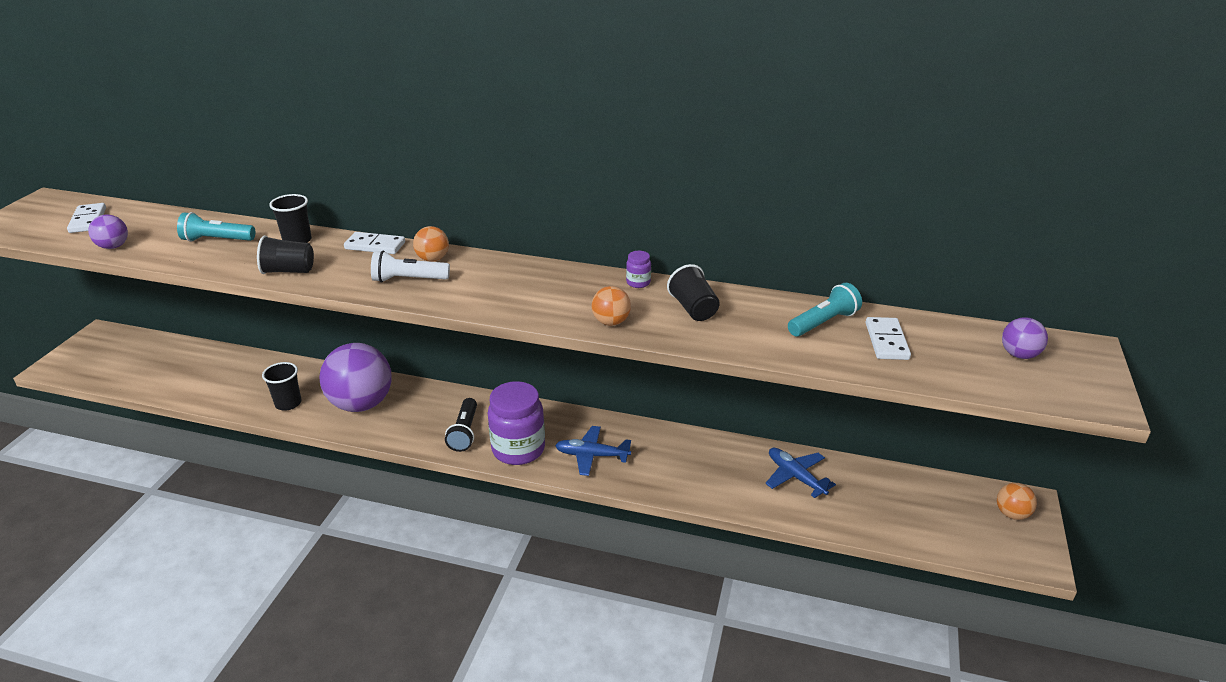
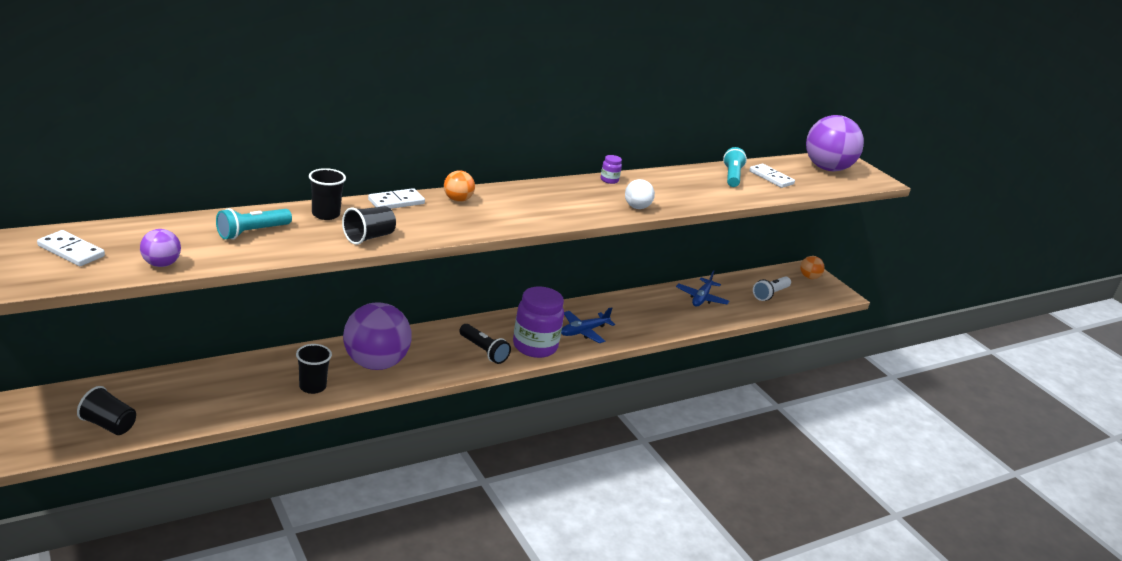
camera: 50 degrees left, 5 degrees down
white flashlight [371,251,450,282] -> white flashlight moved to [753,276,791,301]
orange ball [592,286,631,326] -> white ball [625,179,655,209]
black cup [667,264,720,321] -> black cup moved to [77,386,136,435]
blue plane [766,448,836,498] -> blue plane turned 75 degrees counterclockwise [676,270,729,307]
purple ball [1002,318,1048,359] -> purple ball [806,115,864,171], size x2.18

